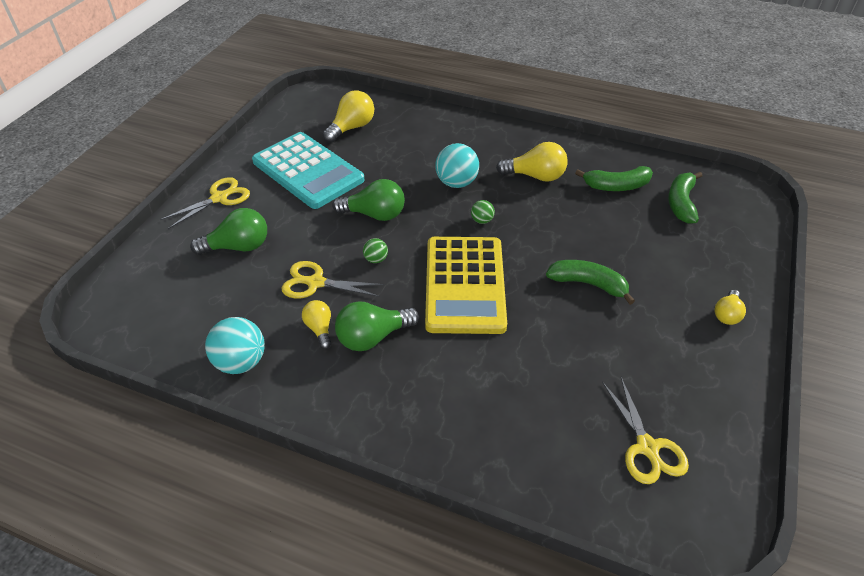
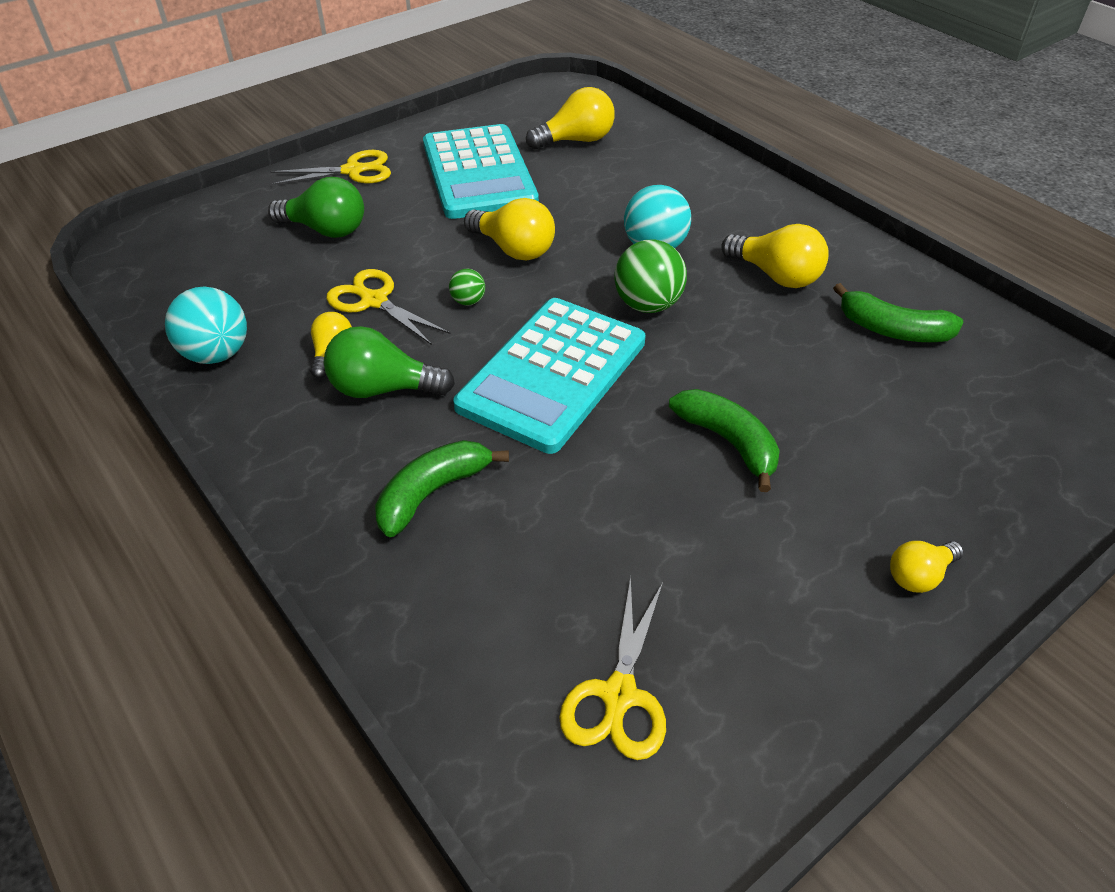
camera: 30 degrees right, 0 degrees up
green light bulb [332,179,405,221] -> yellow light bulb [464,198,555,261]
yellow calculator [425,237,507,334] -> turquoise calculator [453,298,646,454]
green ball [471,200,495,224] -> green ball [614,240,687,313], size x1.95
green banana [668,172,703,224] -> green banana moved to [375,440,509,537]

